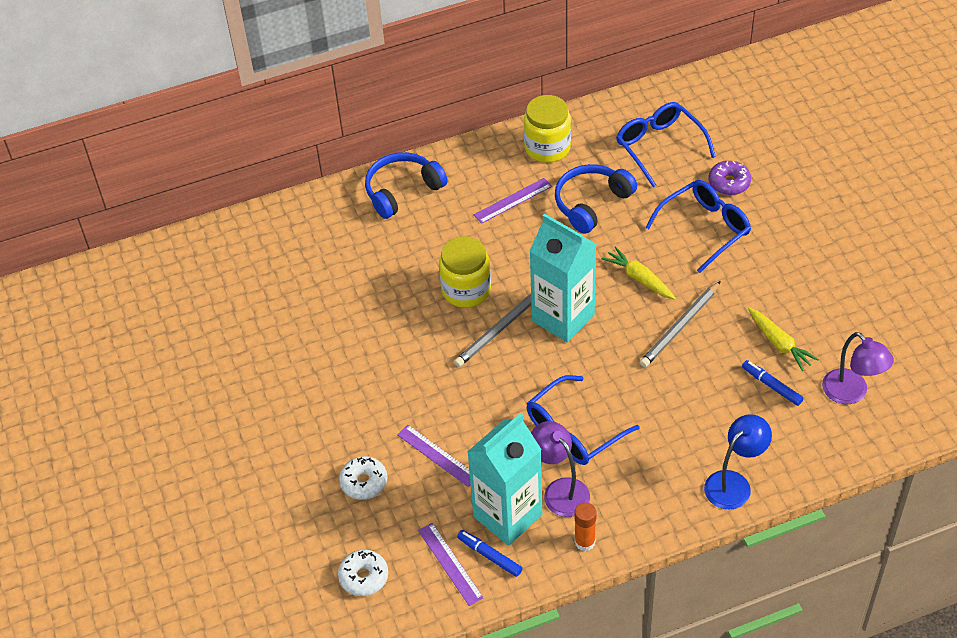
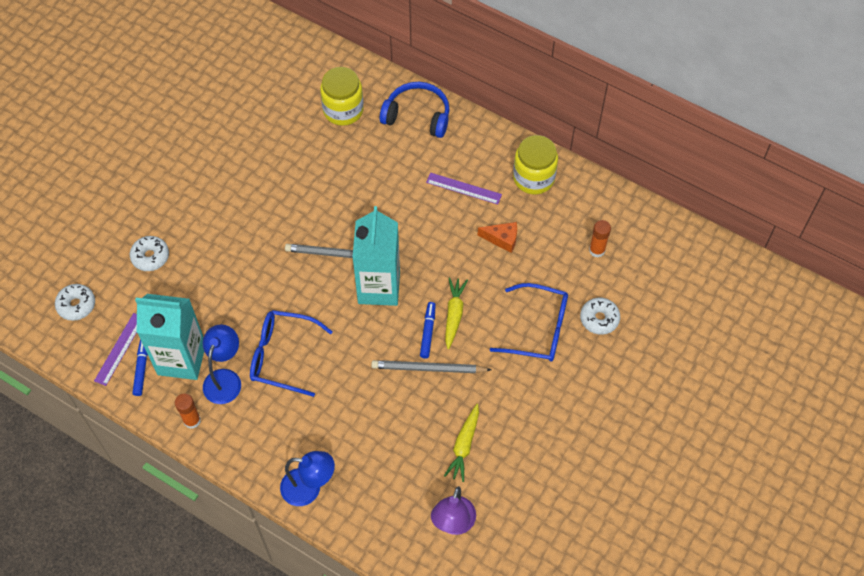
camera: 50 degrees right, 10 degrees up
purple ruler [397,425,471,487] -> none
yellow jar [439,236,491,308] -> yellow jar moved to [320,67,364,126]
purple lamp [531,421,590,517] -> blue lamp [203,325,241,404]
blue headphones [555,164,637,234] -> orange cheese [478,222,517,253]
blue glasses [616,102,716,187] -> orange glue stick [589,220,611,258]
purple donut [708,161,751,195] -> white donut [580,297,620,335]
blue marker [742,360,804,406] -> blue marker moved to [420,302,436,359]

